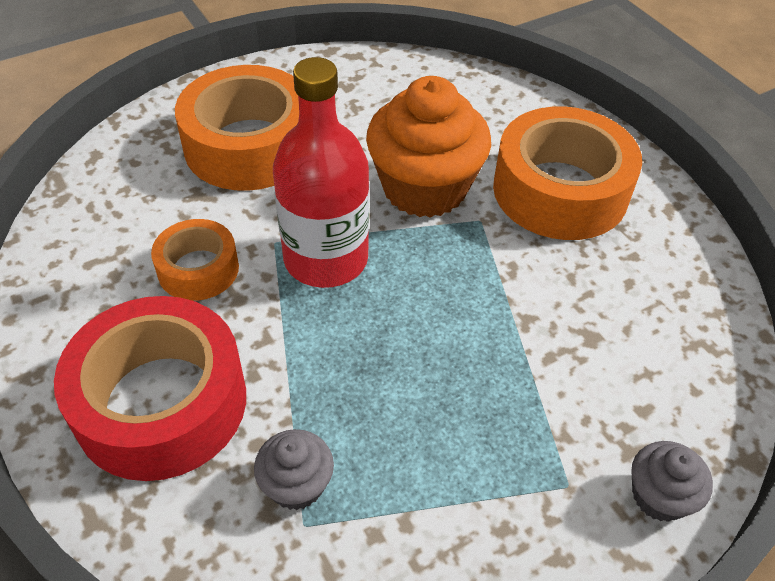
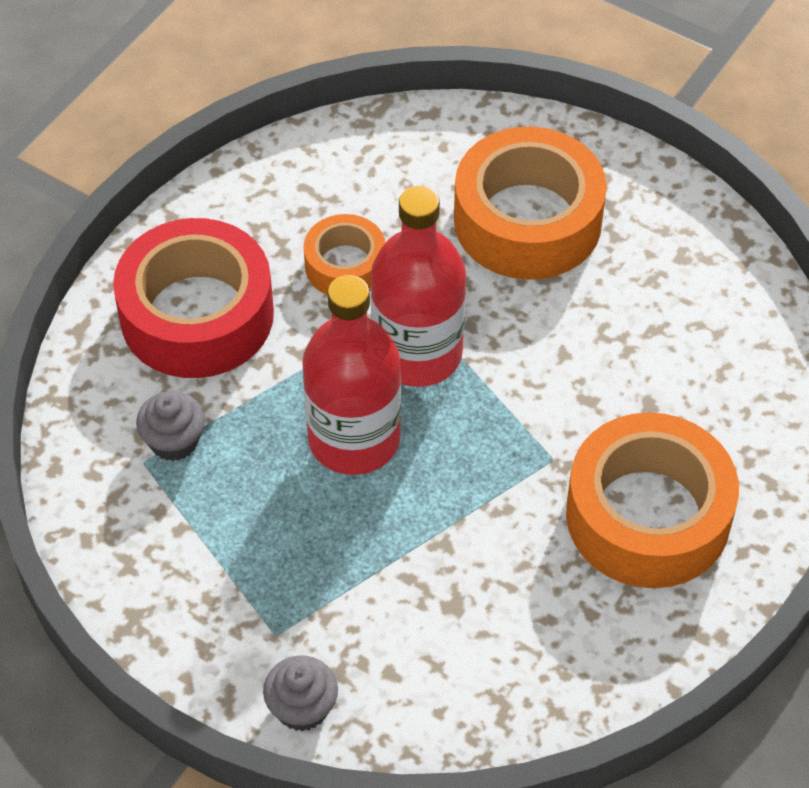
camera: 65 degrees right, 5 degrees up
orange cupcake [366,76,491,218] -> none
none -> red bottle [302,275,401,475]

